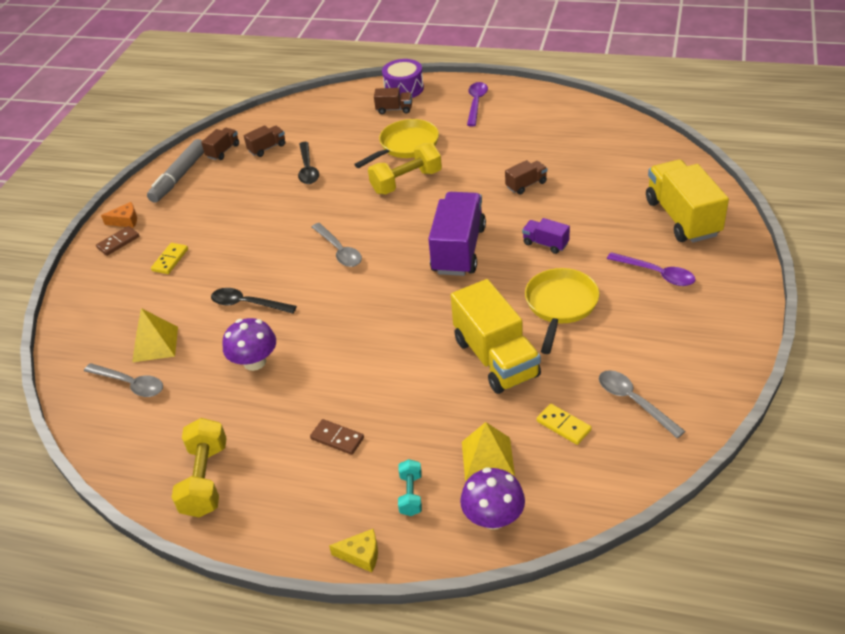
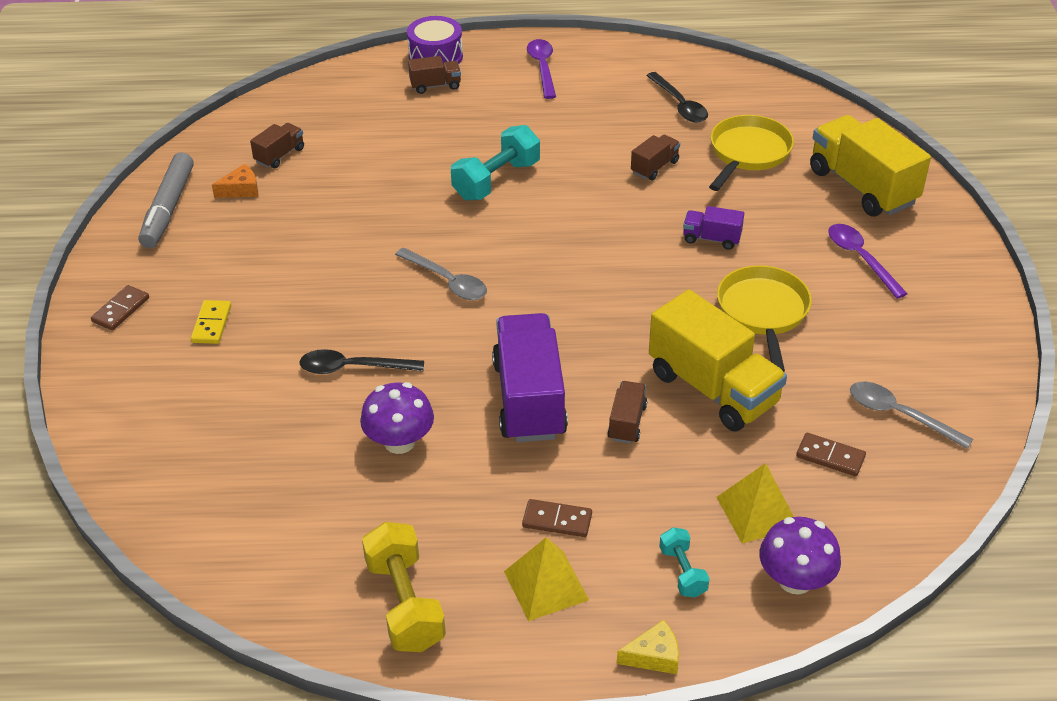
camera: 20 degrees left, 0 degrees up
grey spoon [84,363,163,397] -> none
orange cheese [101,202,137,228] -> orange cheese moved to [212,164,258,198]
yellow pyramid [132,308,178,362] -> yellow pyramid moved to [504,537,589,621]
brown truck [201,128,239,160] -> brown truck moved to [608,381,647,444]
black spoon [298,142,319,184] -> black spoon moved to [646,72,708,123]
yellow pan [354,119,439,168] -> yellow pan moved to [709,115,794,191]
yellow dumbbell [368,143,442,194] -> turquoise dumbbell [451,125,540,201]
purple truck [428,192,486,276] -> purple truck moved to [492,313,568,442]
yellow domino [537,404,592,445] -> brown domino [796,433,866,476]
purple spoon [607,252,696,286] -> purple spoon turned 135 degrees counterclockwise [828,224,908,299]

